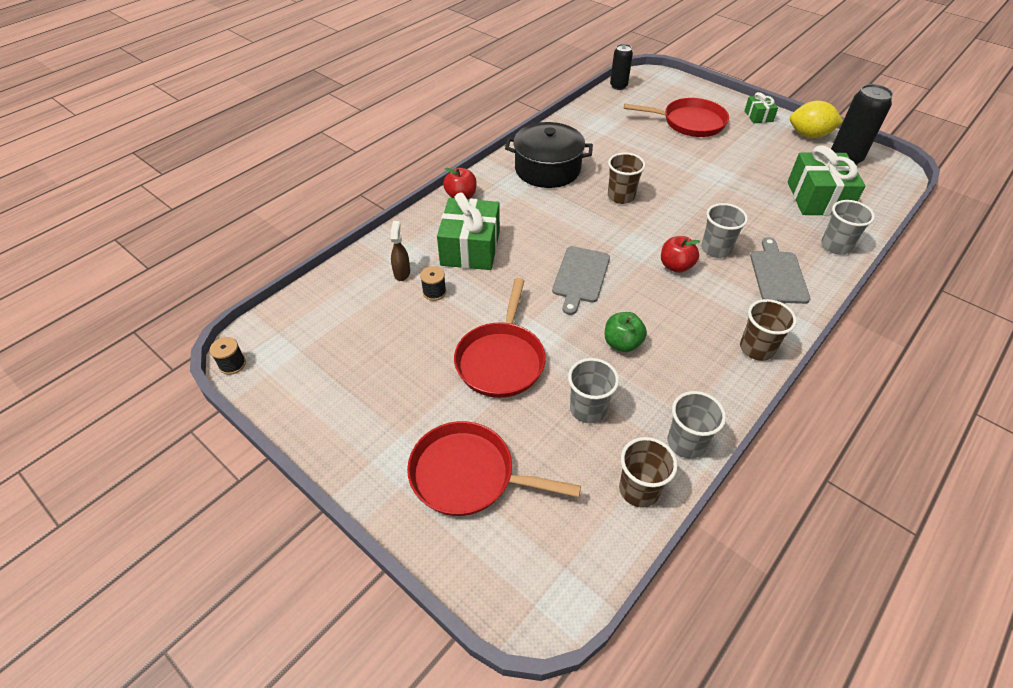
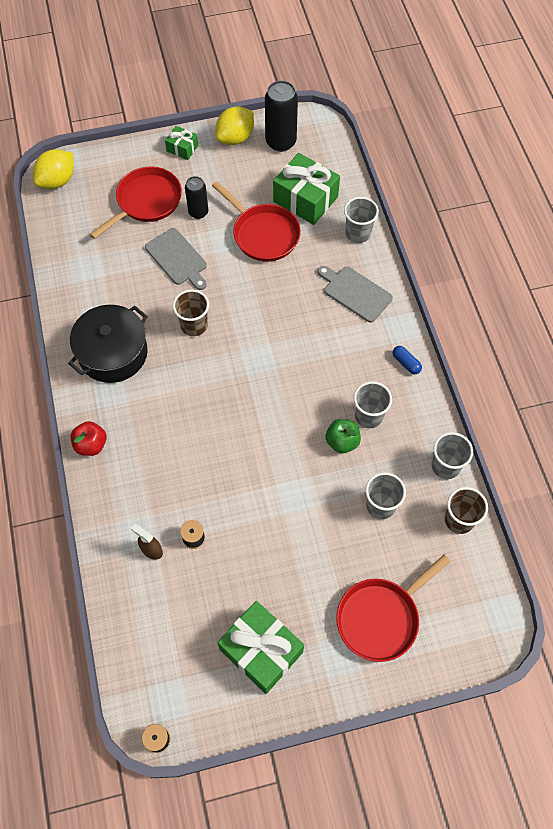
camera: 55 degrees left, 15 degrees up
green gift [437,193,500,270] -> green gift moved to [218,601,304,694]
red pan [454,278,546,398] -> red pan moved to [212,181,301,262]
grey cutting board [552,246,610,315] -> grey cutting board moved to [145,228,207,290]
black can [610,44,633,90] -> black can moved to [185,176,208,219]
red apple [661,236,700,273] -> none
grey cup [701,203,748,258] -> grey cup moved to [354,381,392,428]
brown cup [740,299,797,361] -> blue capsule [393,346,422,374]
none -> yellow lemon [33,149,74,189]

